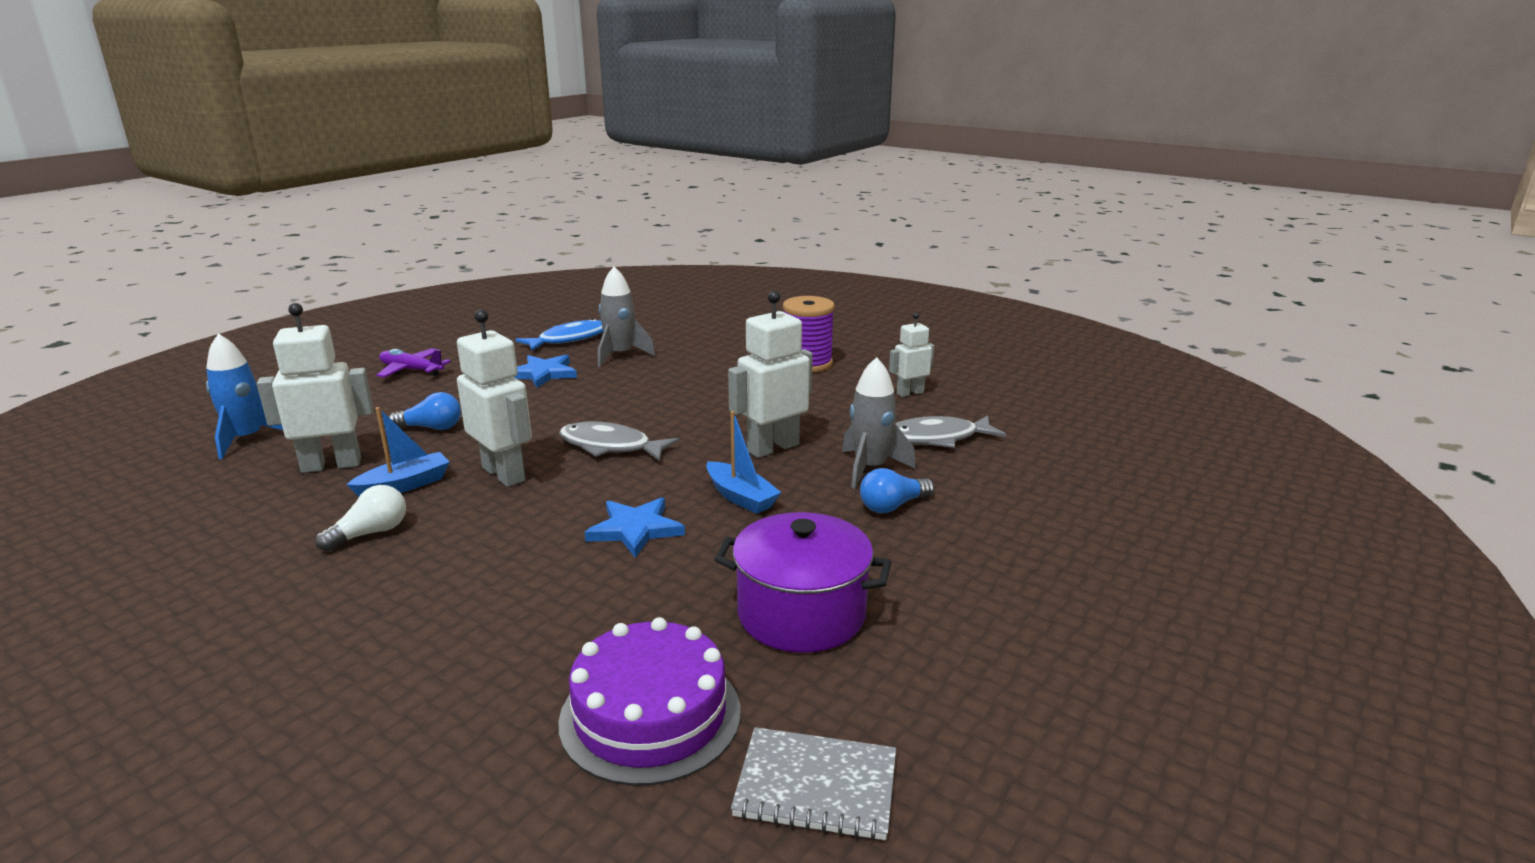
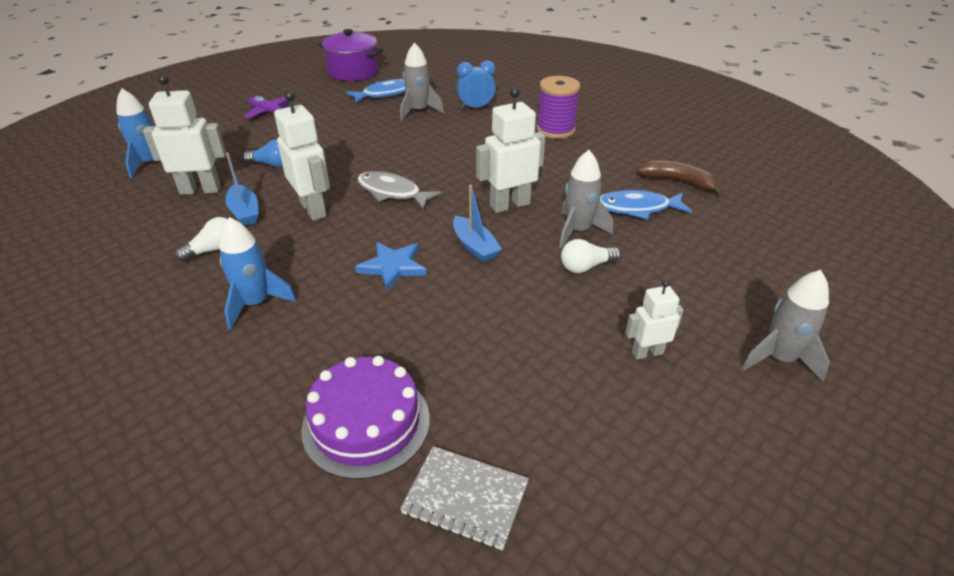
camera: 10 degrees right, 15 degrees up
blue boat [346,407,450,497] -> blue boat turned 90 degrees clockwise [225,152,259,226]
blue star [514,355,577,388] -> none
purple pot [714,512,891,653] -> purple pot moved to [318,29,383,81]
blue light bulb [860,468,934,513] -> white light bulb [561,239,621,273]
white robot [889,313,934,397] -> white robot moved to [625,280,684,359]
grey fish [895,415,1006,448] -> blue fish [600,190,692,220]
none -> blue rocket [219,217,296,329]
none -> blue clock [457,61,496,109]
none -> brown banana [637,160,723,195]
none -> grey rocket [742,270,830,382]

